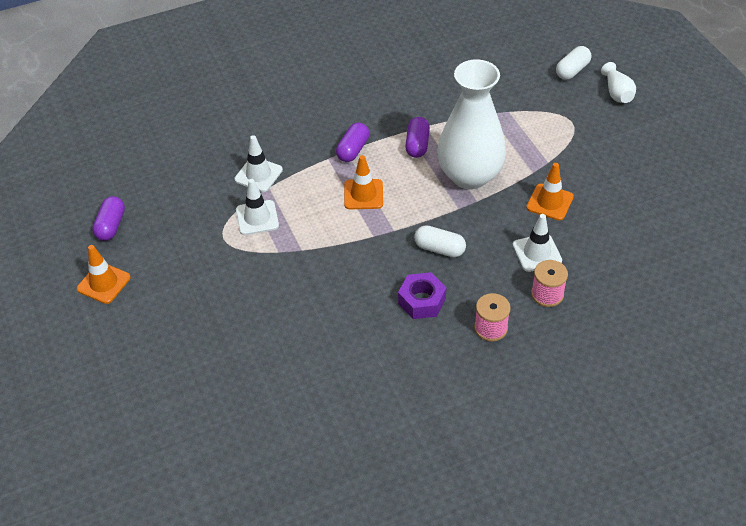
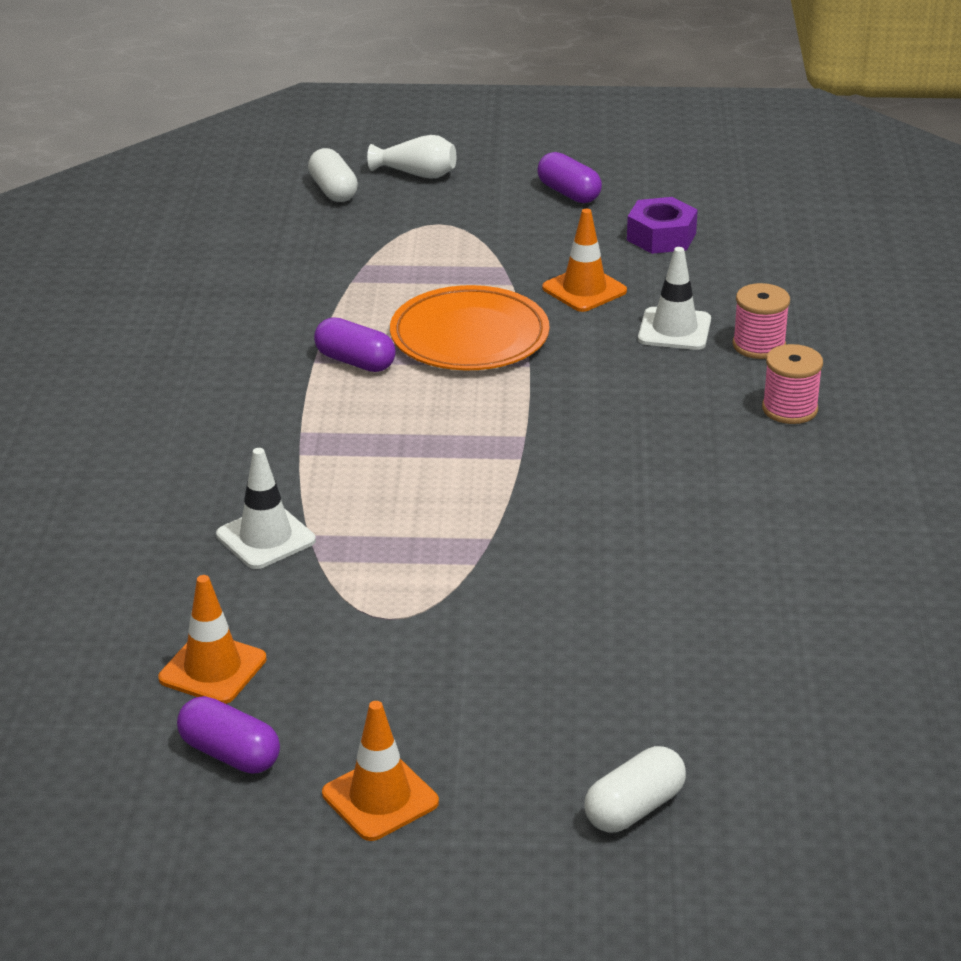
camera: 65 degrees left, 15 degrees down
white traffic cone [236,179,279,235] -> none
purple capsule [336,122,369,162] -> purple capsule moved to [537,152,602,203]
orange traffic cone [344,155,383,209] -> orange traffic cone moved to [158,575,266,704]
purple nut [398,272,446,319] -> purple nut moved to [627,197,698,254]
white capsule [414,225,466,257] -> white capsule moved to [584,746,686,833]
white vase [437,59,506,190] -> orange plate [390,285,550,370]

